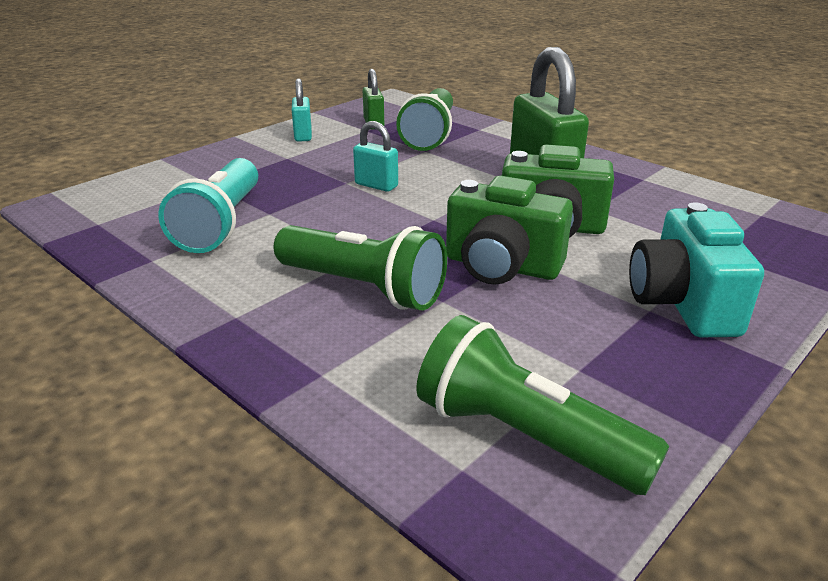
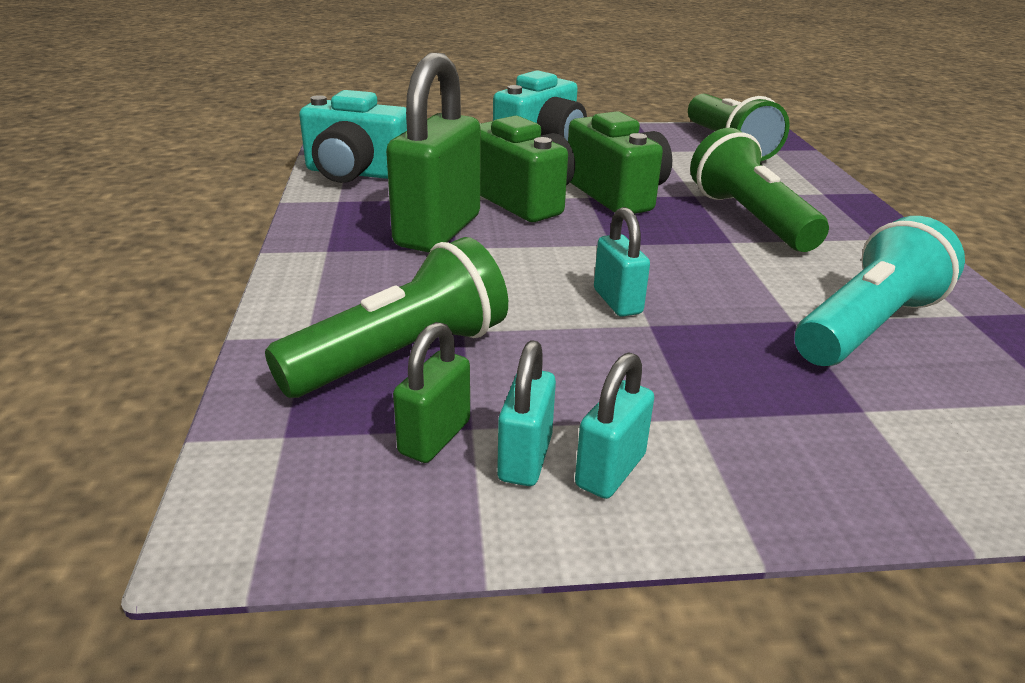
camera: 140 degrees left, 0 degrees up
none -> turquoise camera [299,90,407,183]
none -> turquoise padlock [497,340,556,486]

